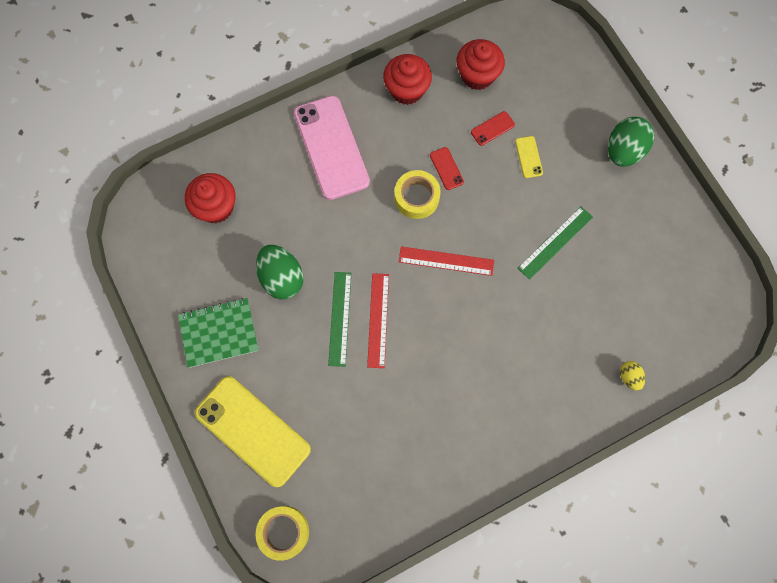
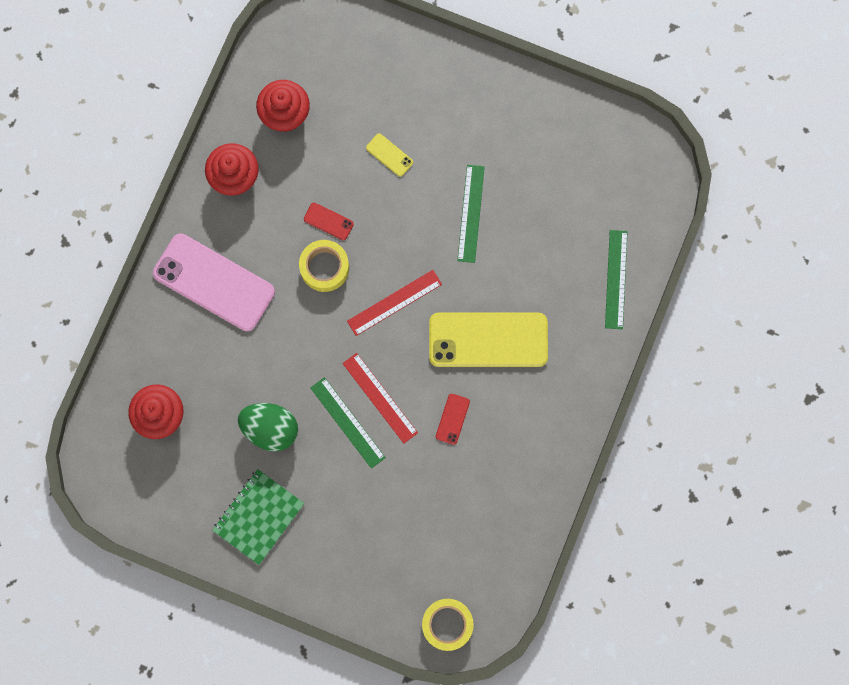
camera: 40 degrees left, 5 degrees up
yellow phone [195,376,311,487] -> yellow phone moved to [429,313,548,367]
red phone [471,111,515,146] -> red phone moved to [436,394,470,445]
green egg [608,117,654,167] -> none
yellow egg [620,361,645,391] -> green ruler [605,230,628,329]

